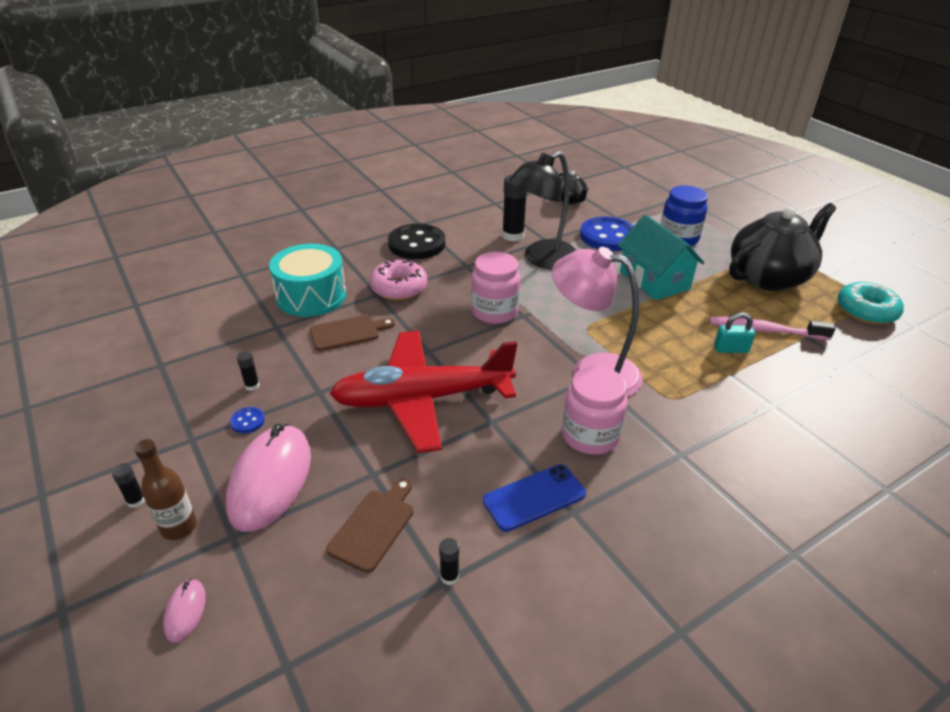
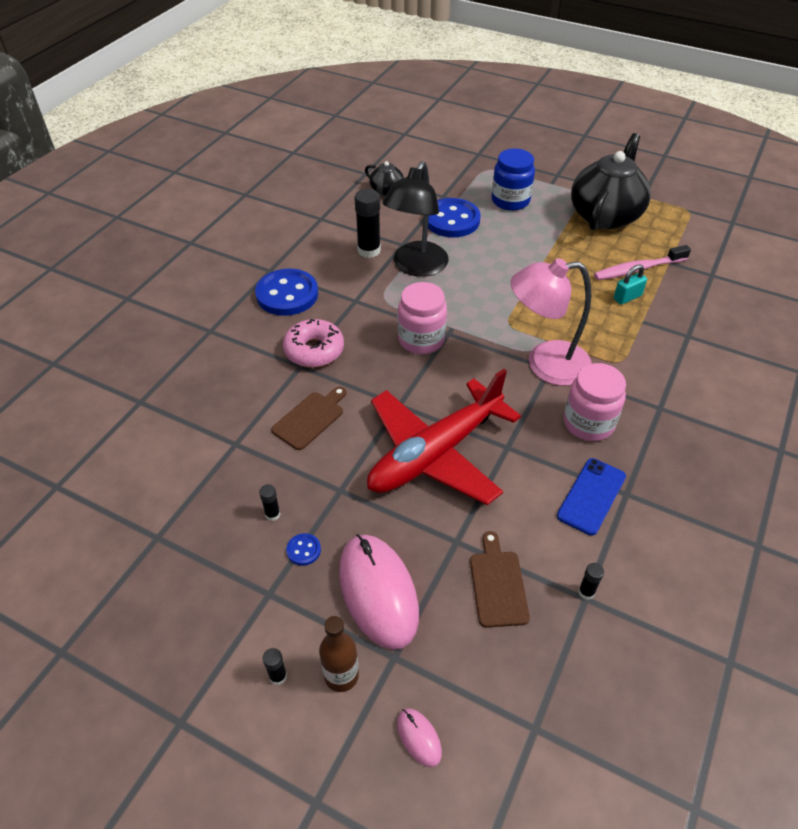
camera: 30 degrees left, 10 degrees up
turquoise drum [269,244,346,317] -> none
black button [388,223,445,259] -> blue button [255,268,318,316]
turquoise house [618,215,704,300] -> none
turquoise donut [837,282,904,325] -> none

